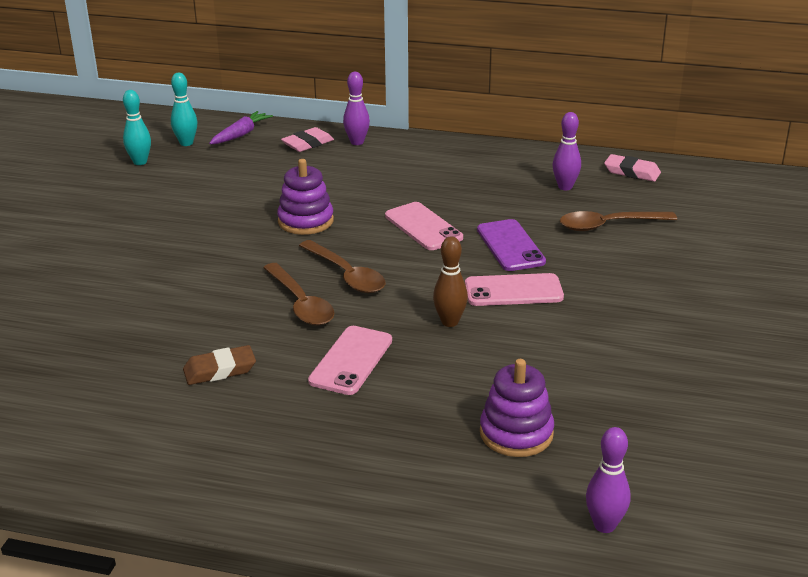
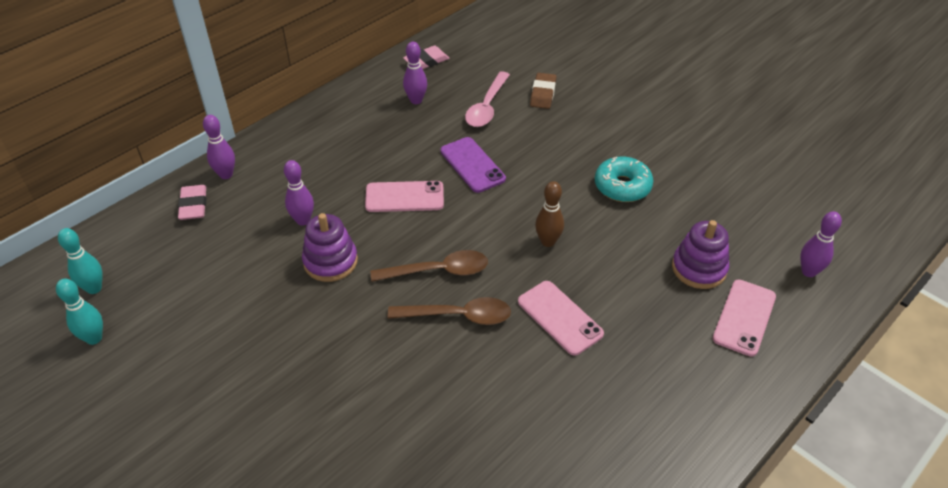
camera: 60 degrees left, 15 degrees up
brown eraser [183,345,256,385] -> brown eraser moved to [530,73,557,109]
purple carrot [209,111,273,144] -> none
pink phone [465,273,564,306] -> pink phone moved to [713,280,776,357]
purple phone [477,219,546,271] -> purple phone turned 45 degrees clockwise [440,137,506,193]
brown spoon [560,211,677,231] -> pink spoon [465,71,510,127]
none -> purple bowling pin [284,160,314,226]
none -> turquoise donut [595,157,653,202]

